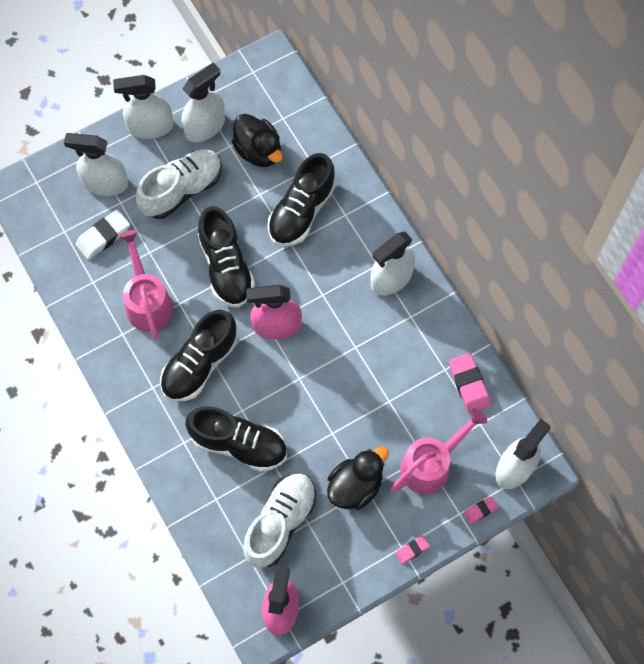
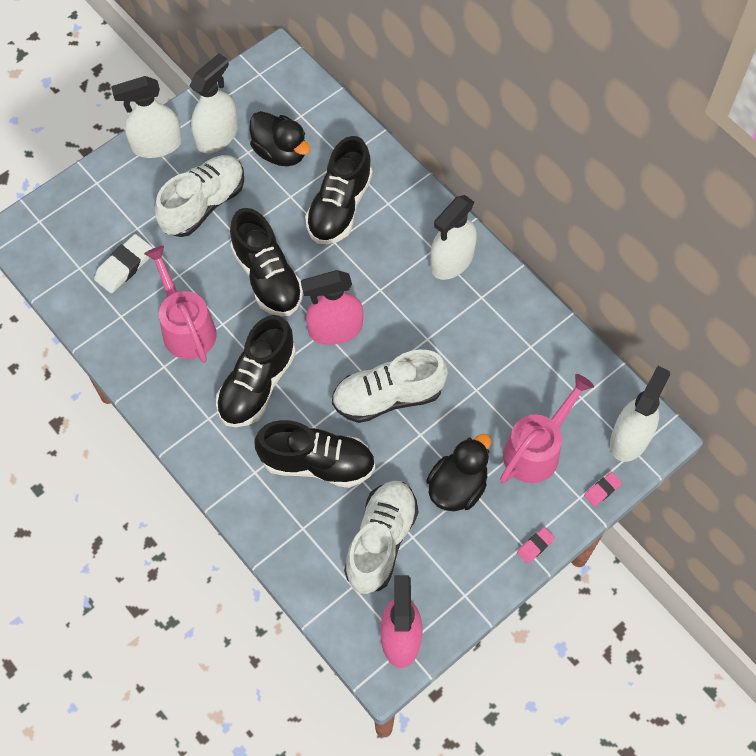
camera: 10 degrees left, 5 degrees down
white spray bottle [64,133,128,196] -> none
pink eraser [449,353,490,413] -> none
none -> white shoe [332,350,448,423]

